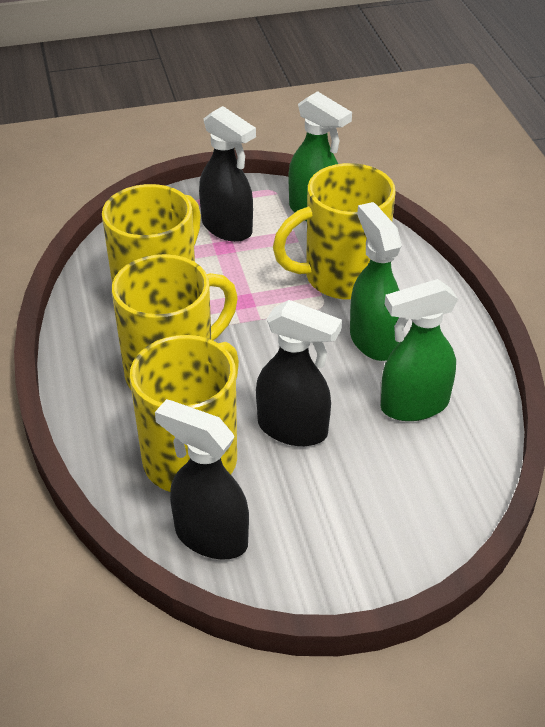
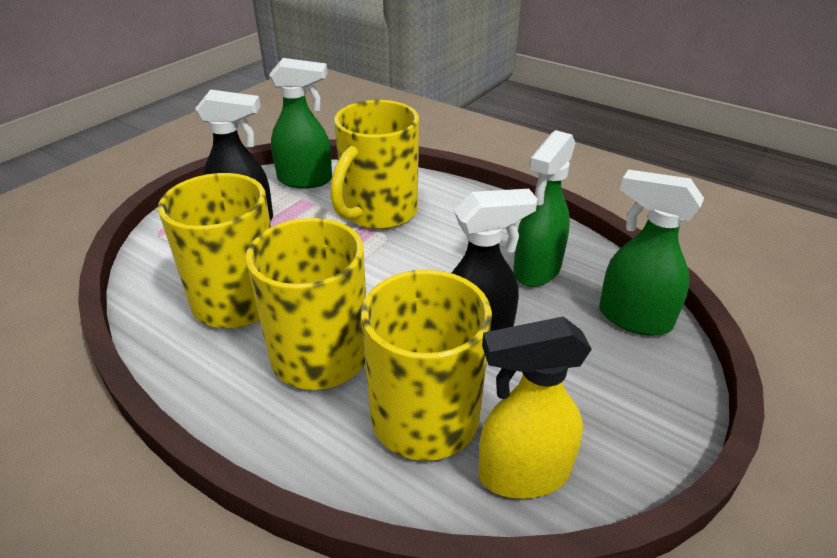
camera: 40 degrees left, 5 degrees down
black spray bottle [155,399,249,560] -> yellow spray bottle [478,316,592,499]
green spray bottle [350,202,402,361] -> green spray bottle moved to [599,170,704,336]

